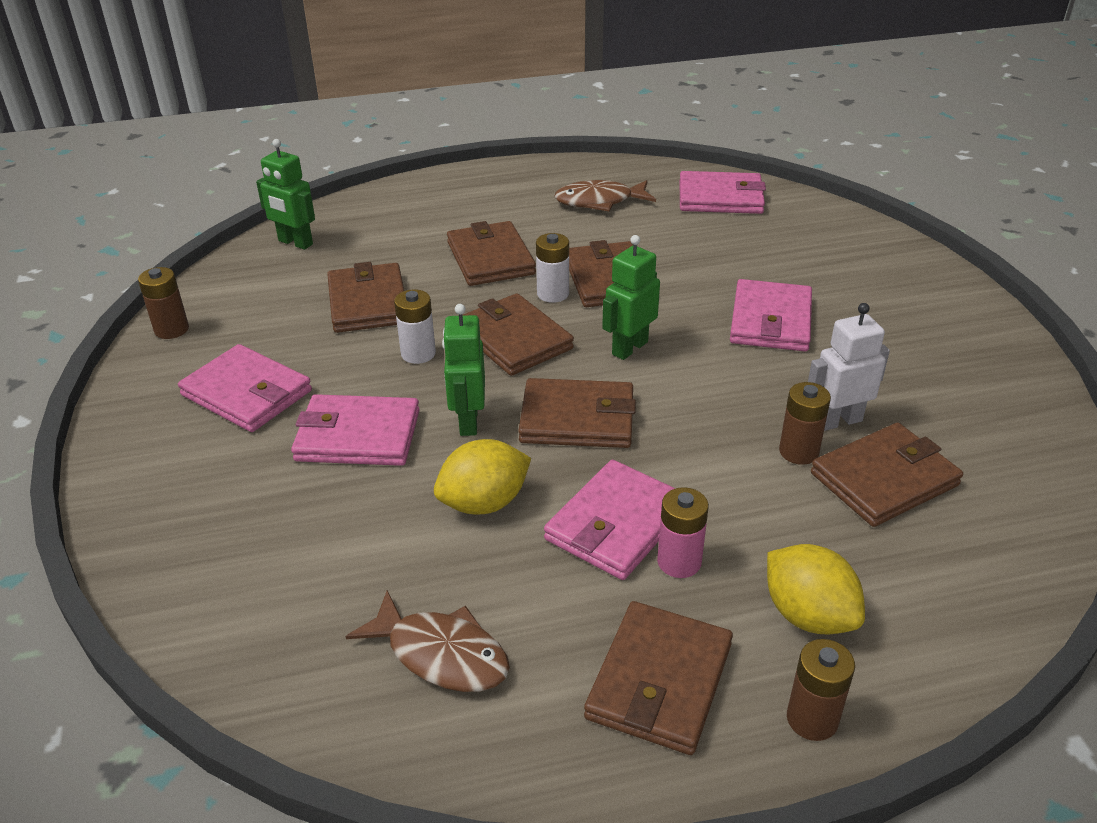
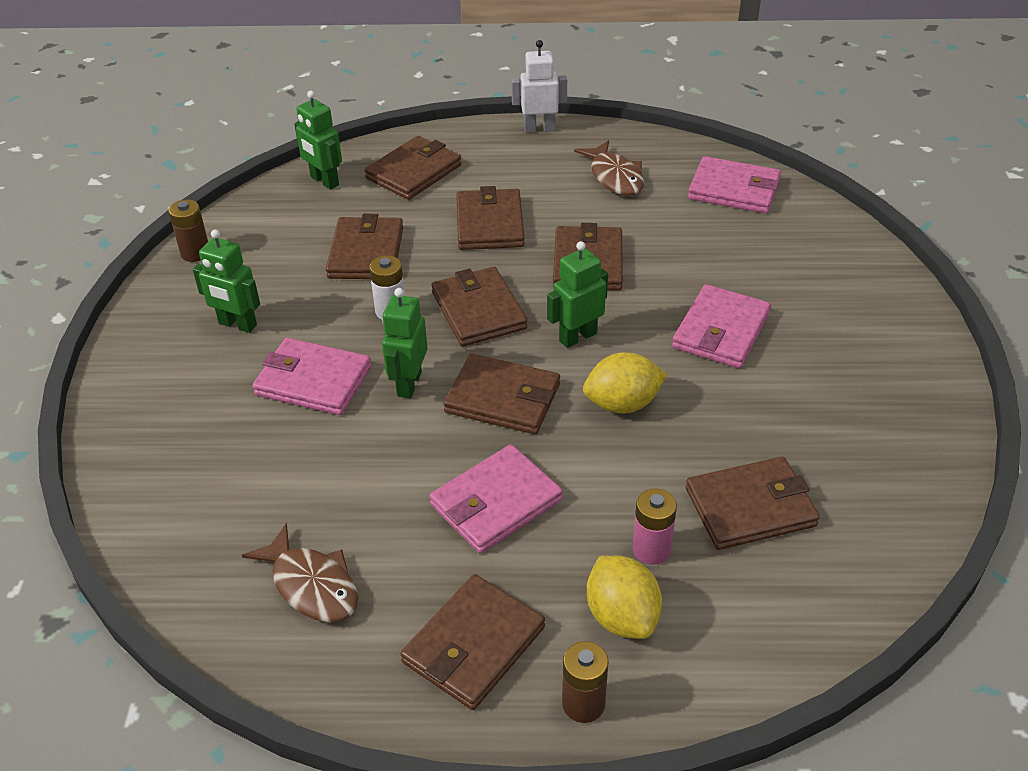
camera: 15 degrees right, 5 degrees up
pink wallet [178,344,312,432] -> green robot [193,230,260,333]
yellow lemon [434,439,531,514] -> yellow lemon moved to [583,352,667,413]
white battery [536,233,569,303] -> none
brown fish [554,180,656,211] -> brown fish turned 120 degrees counterclockwise [574,140,644,196]
pink battery [657,487,709,578] -> pink battery moved to [632,488,677,565]
brown battery [779,382,831,465] -> none
white robot [808,303,890,431] -> white robot moved to [511,40,567,133]
none -> brown wallet [365,136,461,200]

